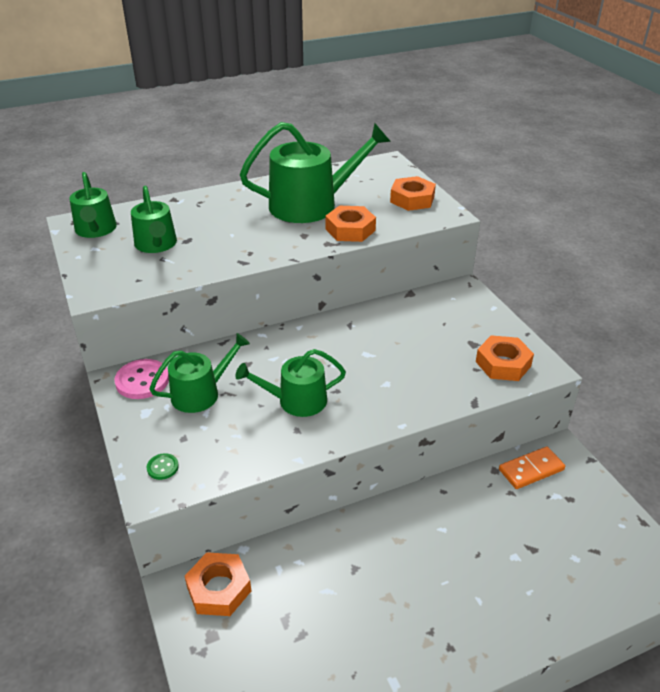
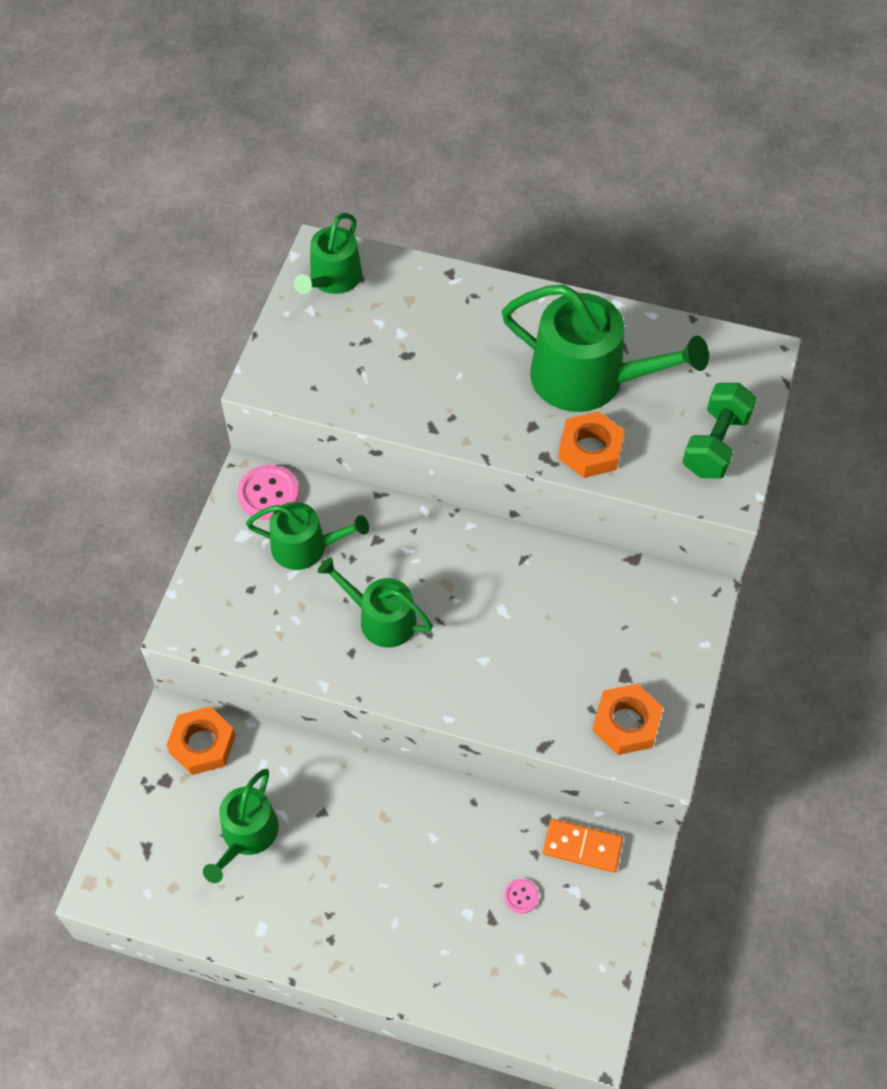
camera: 40 degrees right, 20 degrees up
green watering can [131,185,177,253] -> green watering can moved to [203,769,279,883]
green button [147,453,179,480] -> none
orange nut [390,176,436,211] -> green dumbbell [682,383,757,479]
none -> pink button [504,879,539,914]

